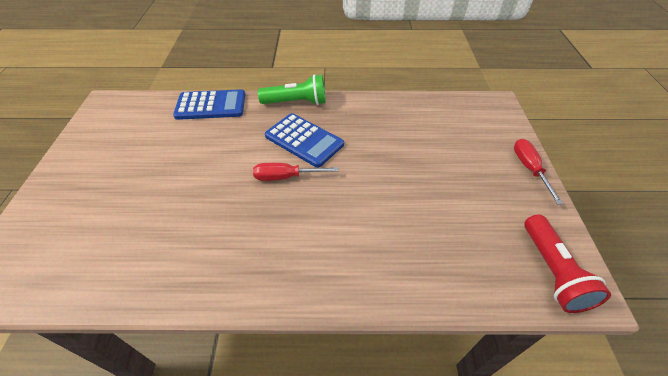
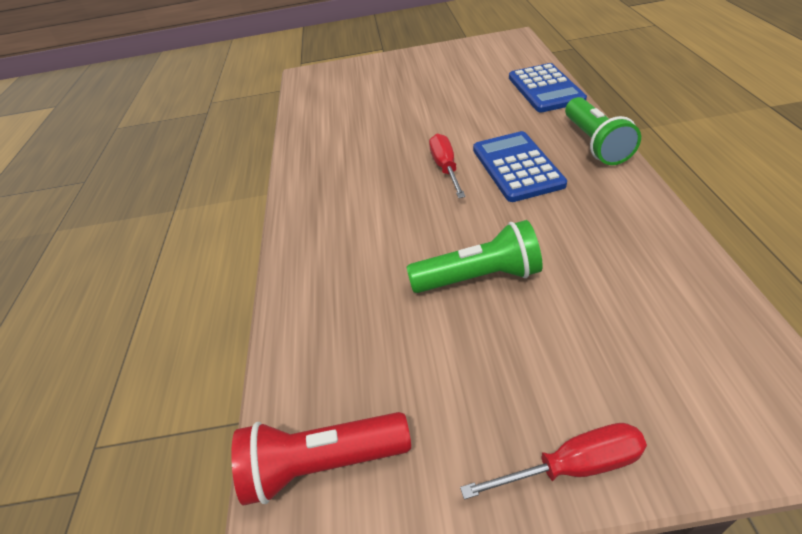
camera: 90 degrees right, 5 degrees down
blue calculator [265,113,344,168] -> blue calculator turned 135 degrees clockwise [473,131,567,202]
none -> green flashlight [407,220,543,293]

